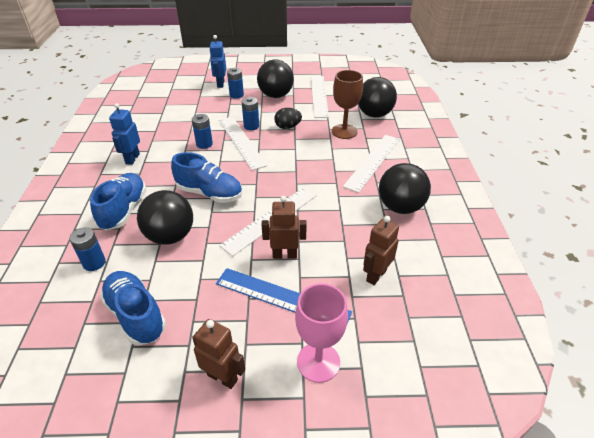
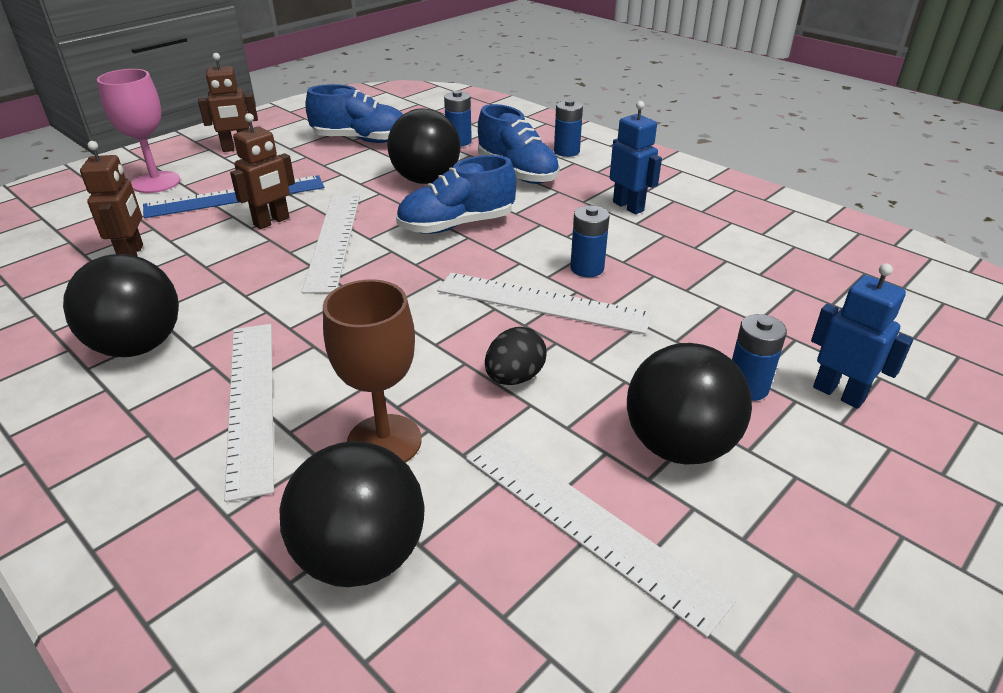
camera: 135 degrees right, 5 degrees down
blue battery [242,97,259,130] -> blue battery moved to [554,99,583,157]

